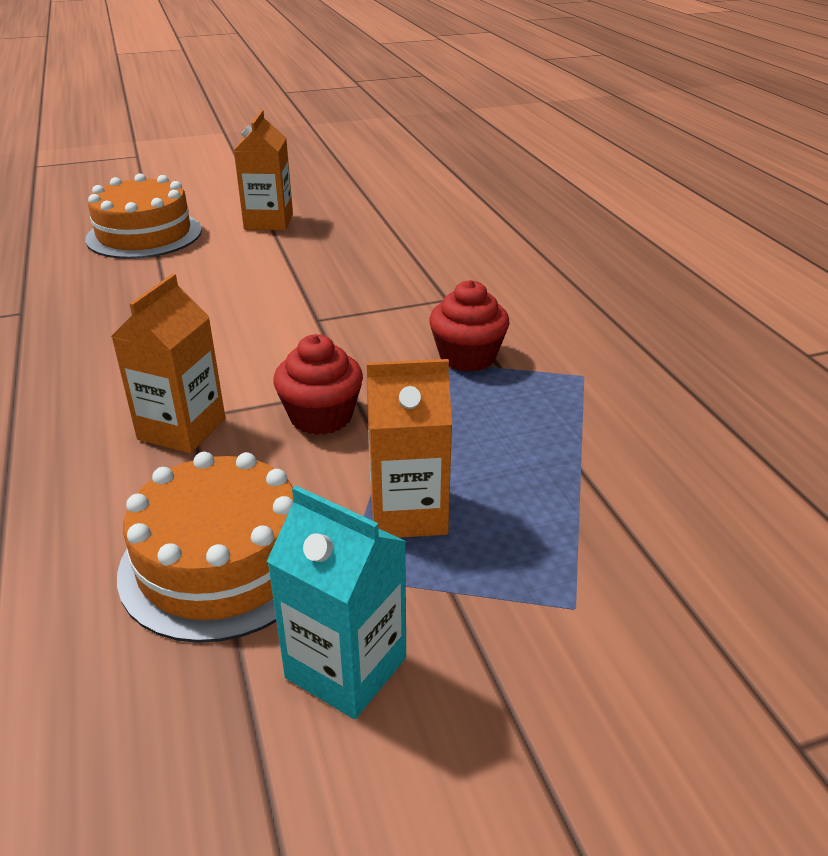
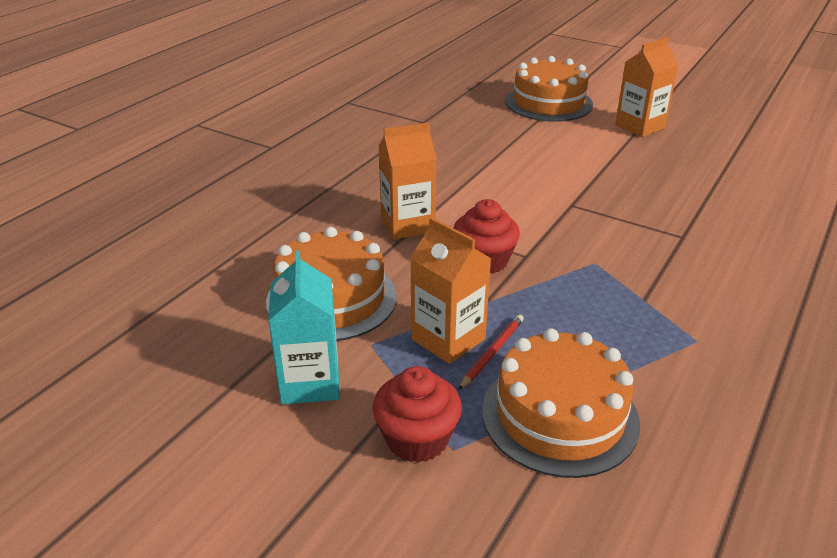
camera: 50 degrees right, 0 degrees up
red cupcake [429,280,510,372] -> red cupcake moved to [373,366,462,463]
none -> red pencil [458,314,524,390]
none -> orange cake [482,328,640,478]

